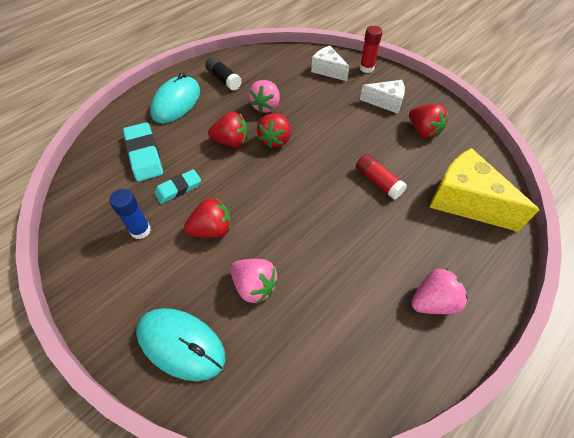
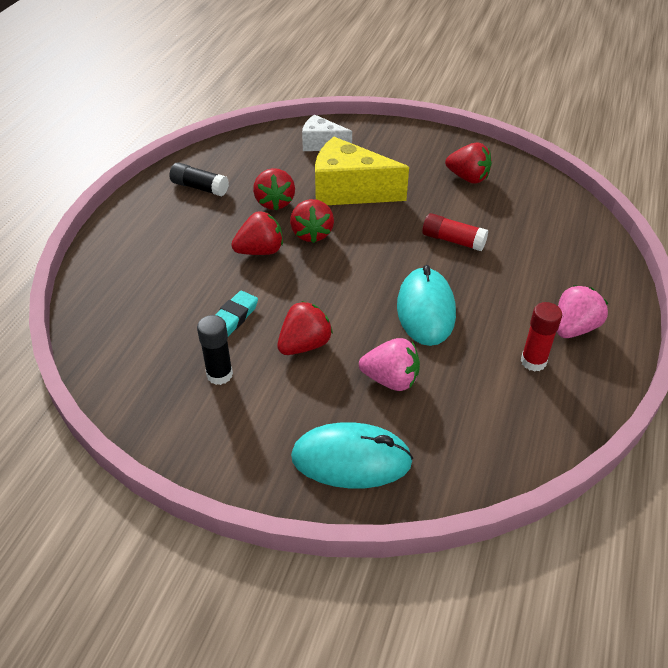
camera: 25 degrees left, 10 degrees down
blue glue stick [109,189,151,239] -> black glue stick [197,315,233,385]
turquoise eraser [123,122,163,181] -> none
turquoise mouse [150,73,200,123] -> turquoise mouse moved to [397,265,456,346]
pink strawberry [248,80,280,113] -> red strawberry [253,168,295,210]
red glue stick [360,26,383,73] -> red glue stick moved to [521,302,562,372]
white cheese [360,80,405,114] -> none
yellow cheese [430,148,539,232] -> yellow cheese moved to [315,137,409,205]

